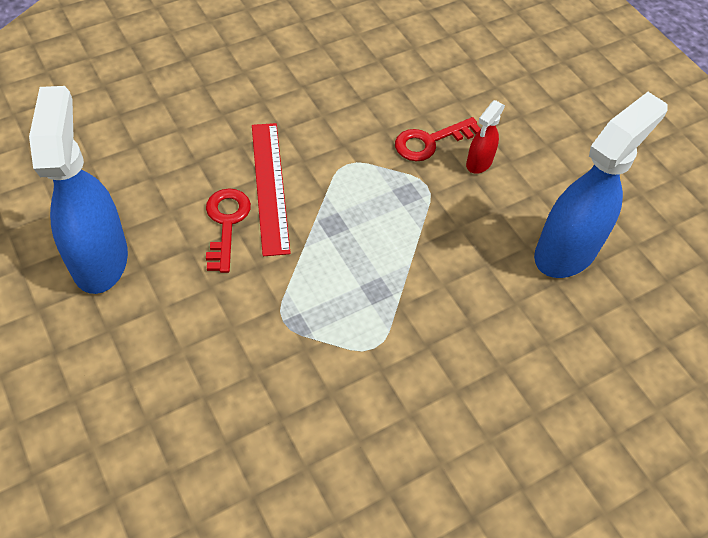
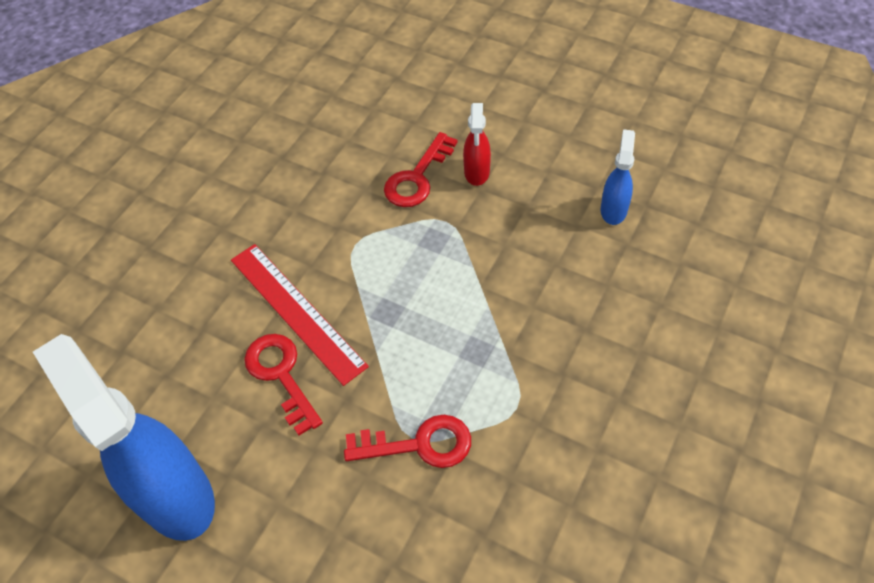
camera: 25 degrees left, 0 degrees up
blue spray bottle [534,92,668,278] -> blue spray bottle [601,129,635,225], size x0.47
none -> red key [344,415,471,468]

